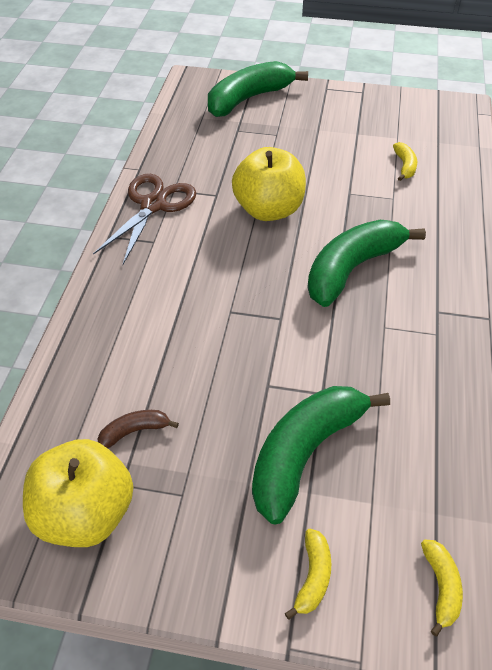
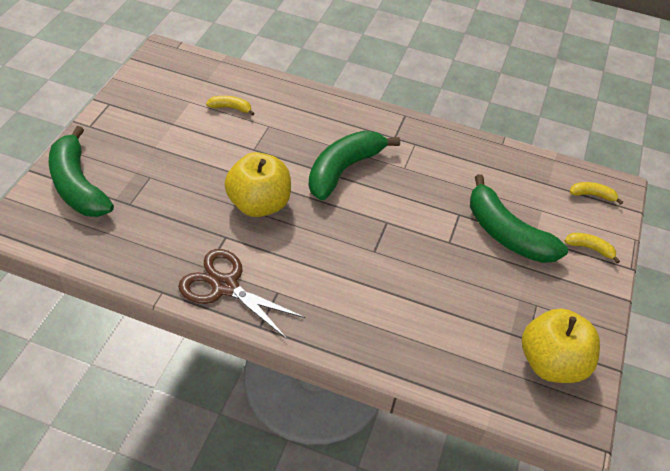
camera: 85 degrees left, 0 degrees up
brown banana [97,410,179,448] -> none
green banana [307,220,426,307] -> green banana turned 75 degrees clockwise [308,130,400,200]

